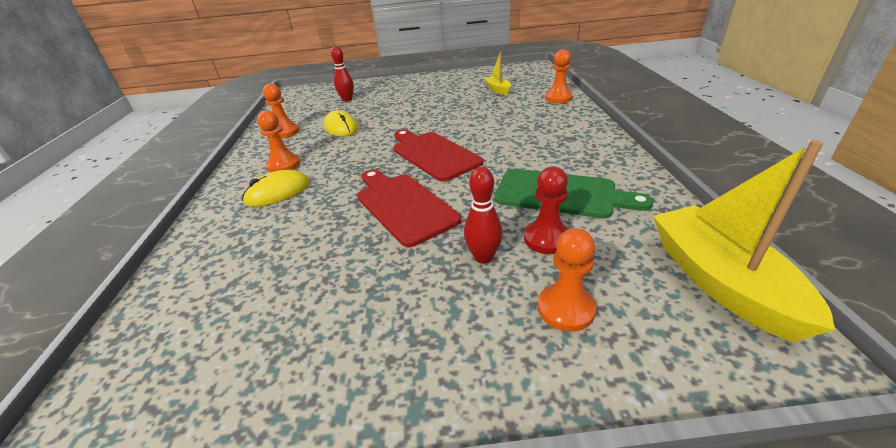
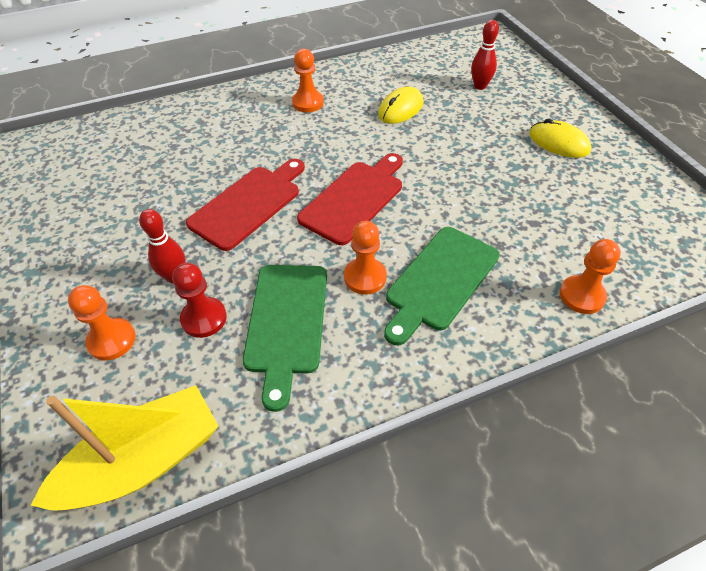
camera: 70 degrees right, 15 degrees up
yellow mouse [242,170,310,207] -> yellow mouse moved to [529,118,591,158]
orange pawn [263,84,299,138] -> orange pawn moved to [344,221,387,295]
yellow boat [484,51,511,95] -> none
none -> green cutting board [384,227,500,345]

